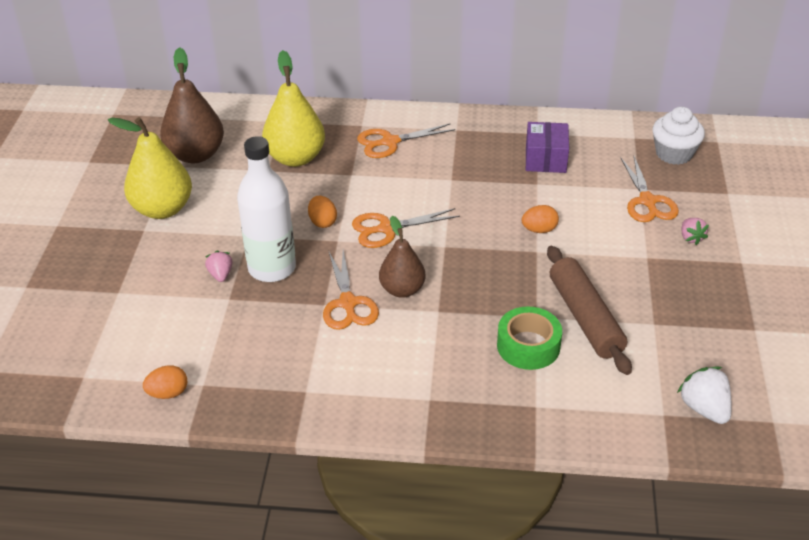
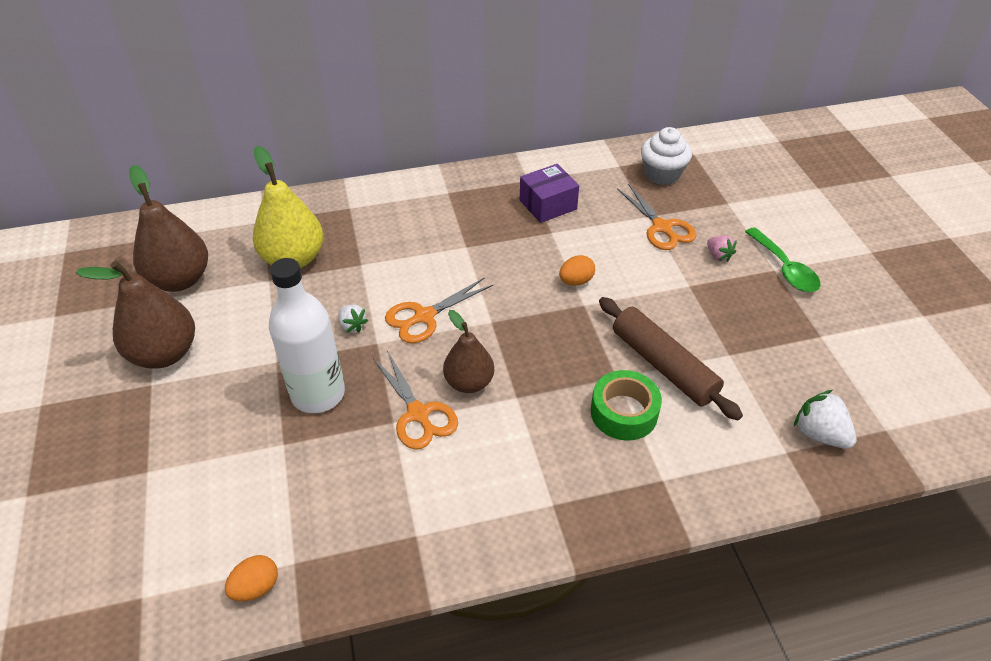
camera: 20 degrees left, 5 degrees up
yellow pear [108,117,192,219] -> brown pear [76,261,195,368]
pink strawberry [205,251,233,282] -> none
orange egg [308,196,337,228] -> white strawberry [338,305,368,333]
orange scissors [357,123,455,158] -> none
purple box [526,122,569,173] -> purple box turned 75 degrees clockwise [520,164,579,223]
none -> green spoon [745,227,821,292]

